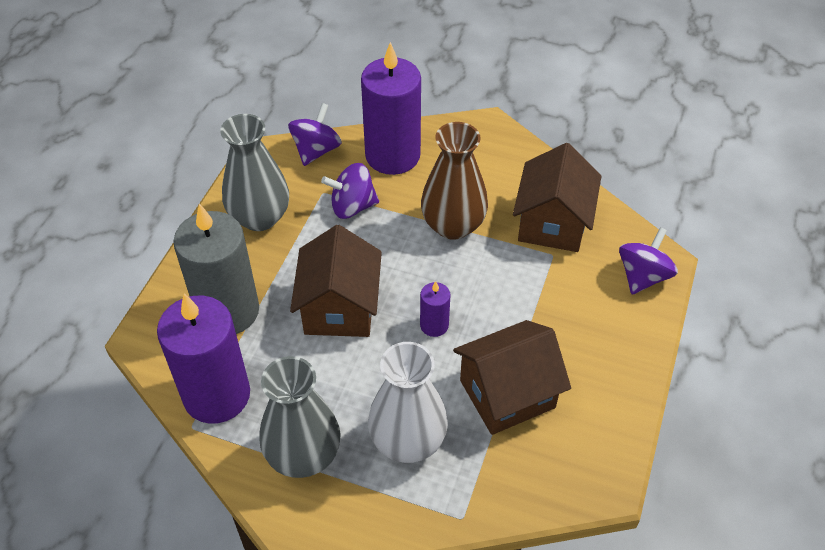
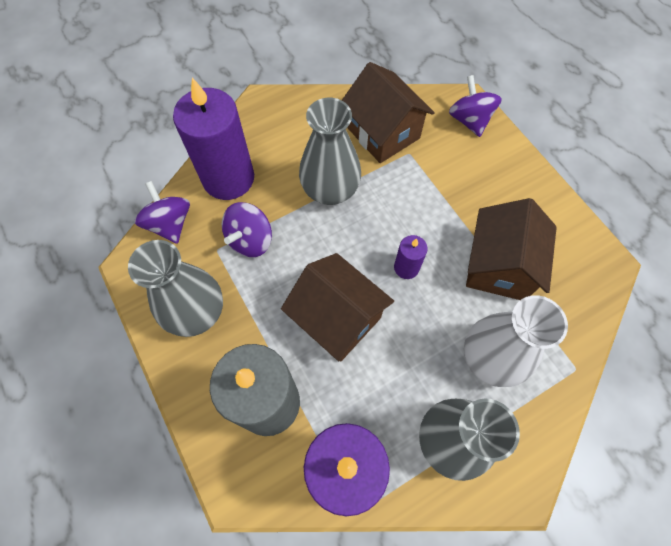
camera: 50 degrees left, 15 degrees up
brown vase [421,122,488,240] -> grey vase [299,98,361,205]

